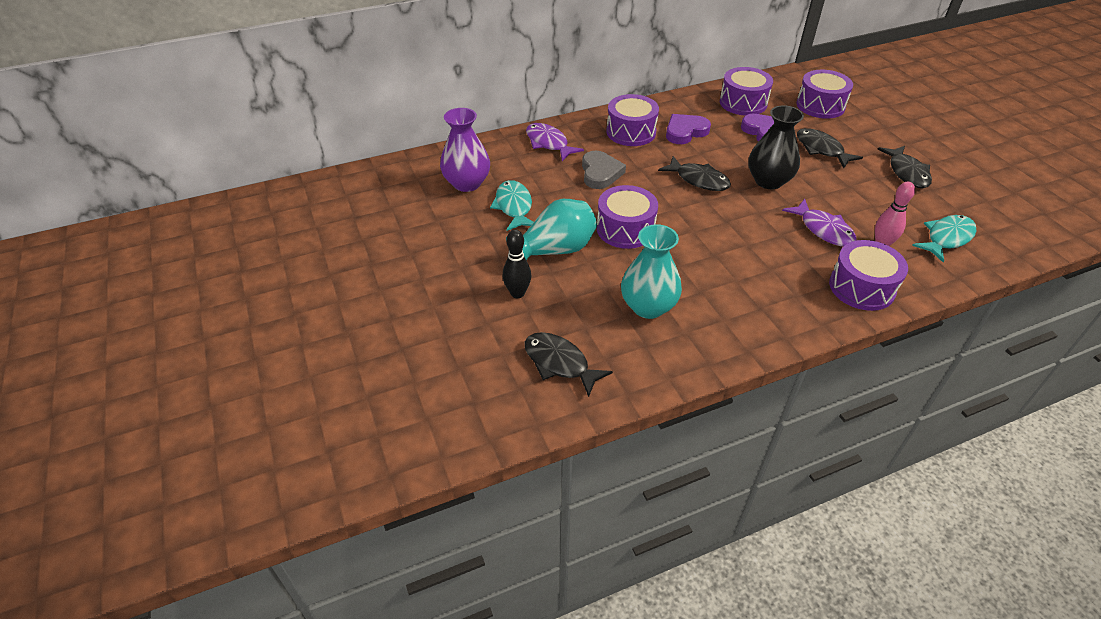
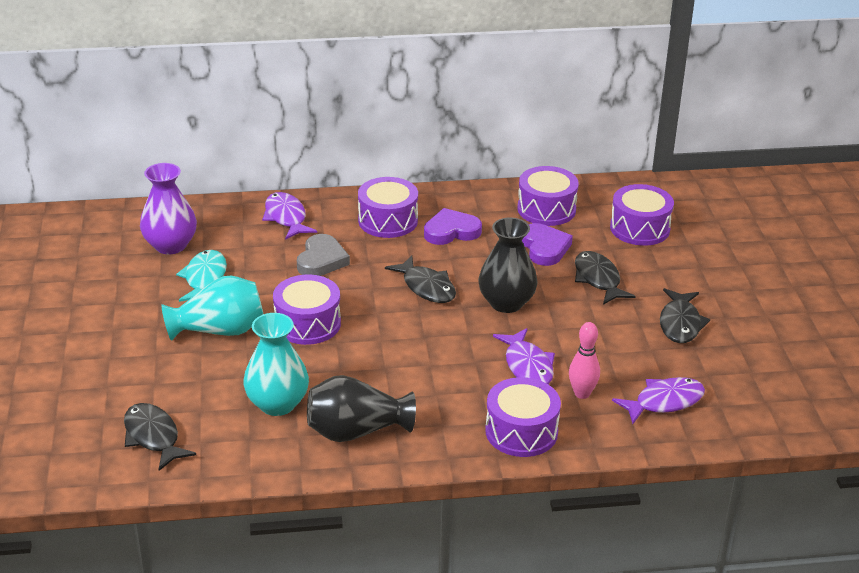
camera: 15 degrees right, 10 degrees down
black bowling pin [503,230,531,298] -> none
turquoise fish [912,215,977,263] -> purple fish [612,377,705,424]
none -> black vase [307,375,416,442]

